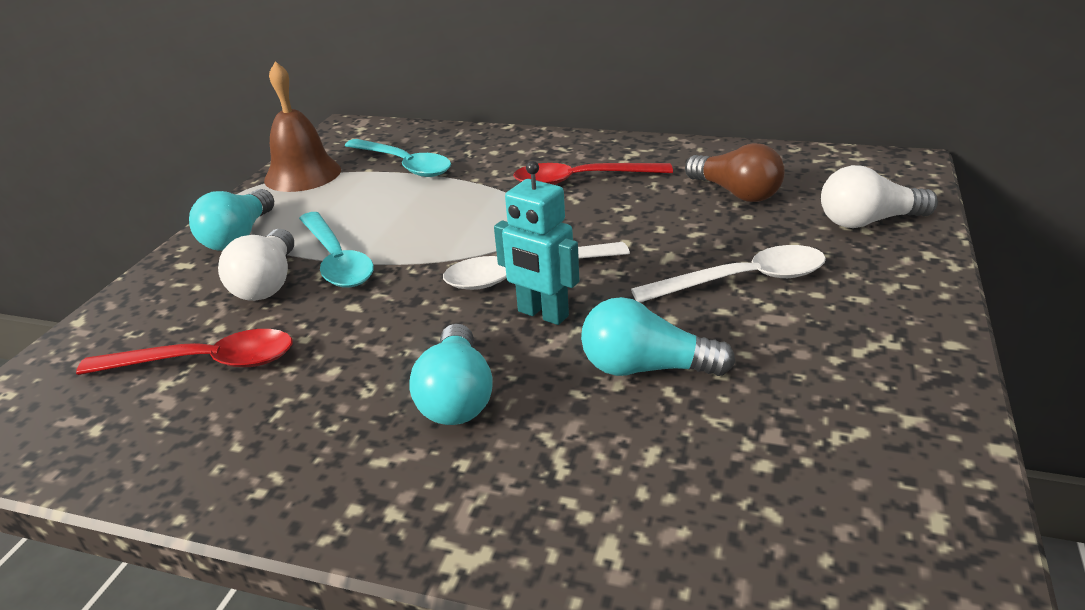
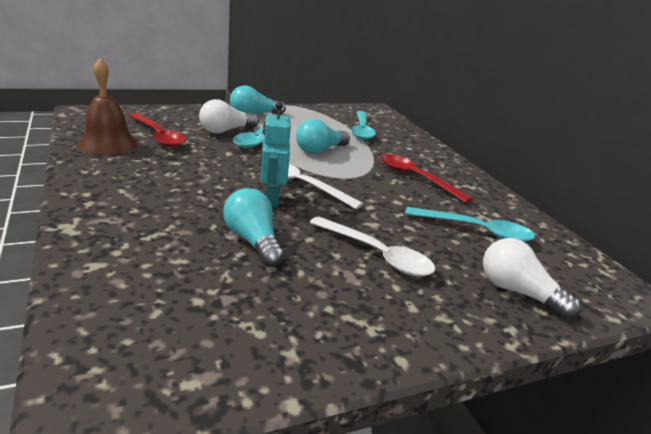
camera: 45 degrees right, 5 degrees down
brown bell [264,61,341,192] -> brown bell moved to [77,59,138,155]
turquoise light bulb [409,324,493,425] -> turquoise light bulb moved to [296,119,350,154]
brown light bulb [685,143,785,202] -> turquoise spoon [405,207,535,242]

